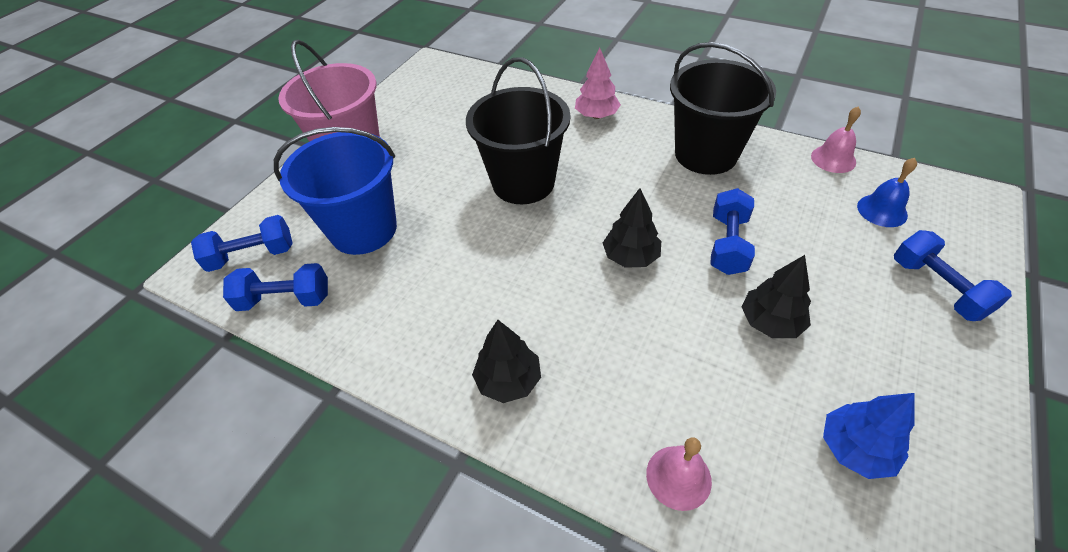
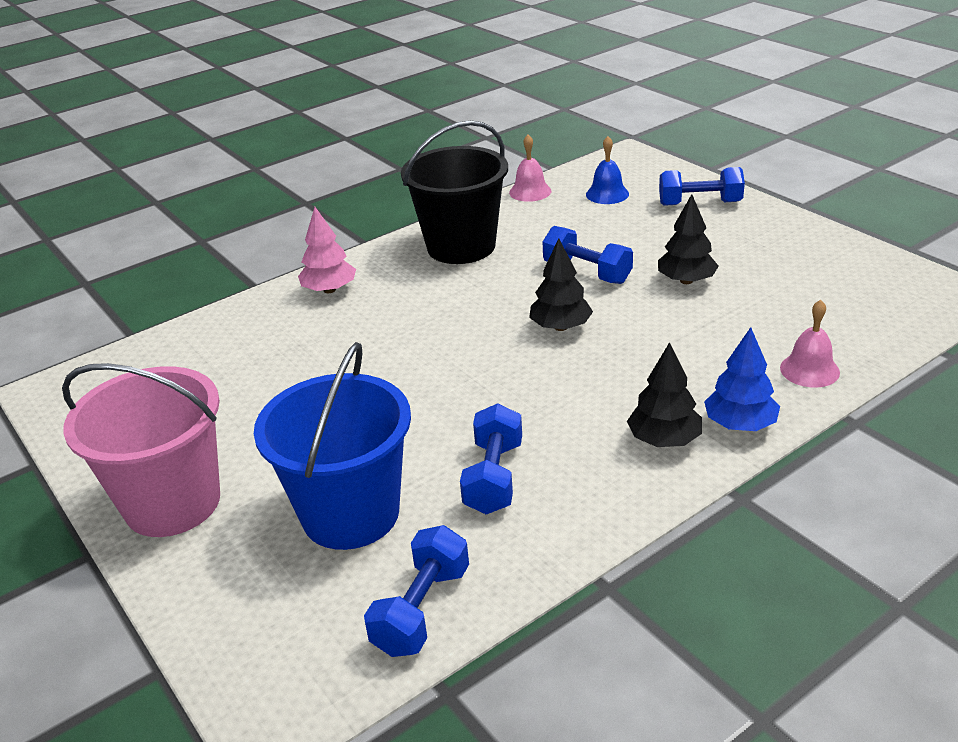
camera: 65 degrees left, 15 degrees down
blue dumbbell [191,215,293,272] -> blue dumbbell moved to [460,403,522,514]
black bucket [466,57,571,204] -> none
blue tree [823,393,914,479] -> blue tree moved to [704,327,780,431]

